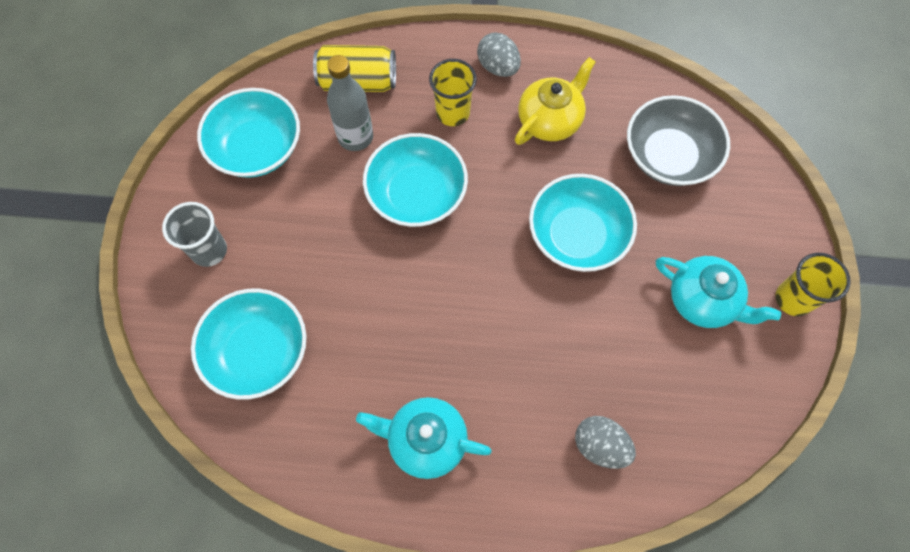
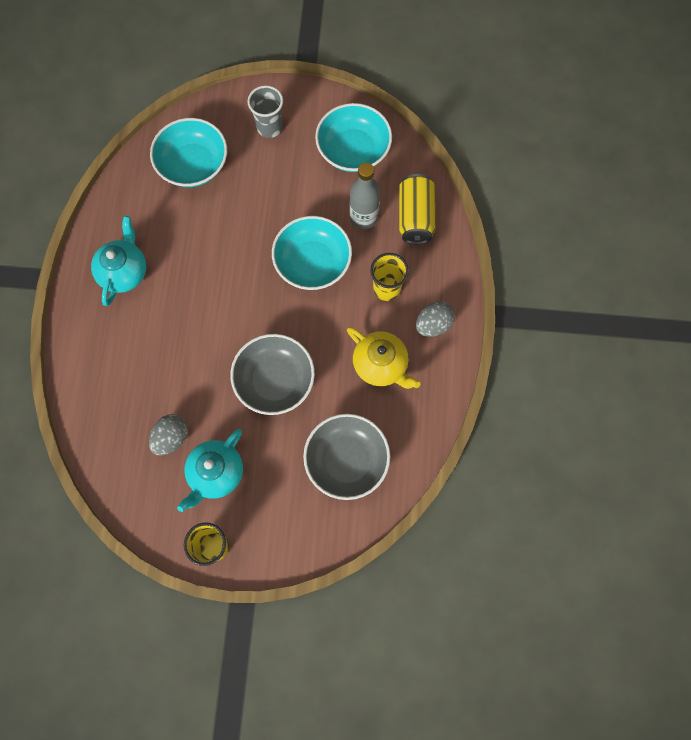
camera: 90 degrees right, 5 degrees up
turquoise bowl [529,174,637,272] -> grey bowl [230,334,315,415]
grey egg [575,416,636,469] -> grey egg moved to [149,414,188,456]

